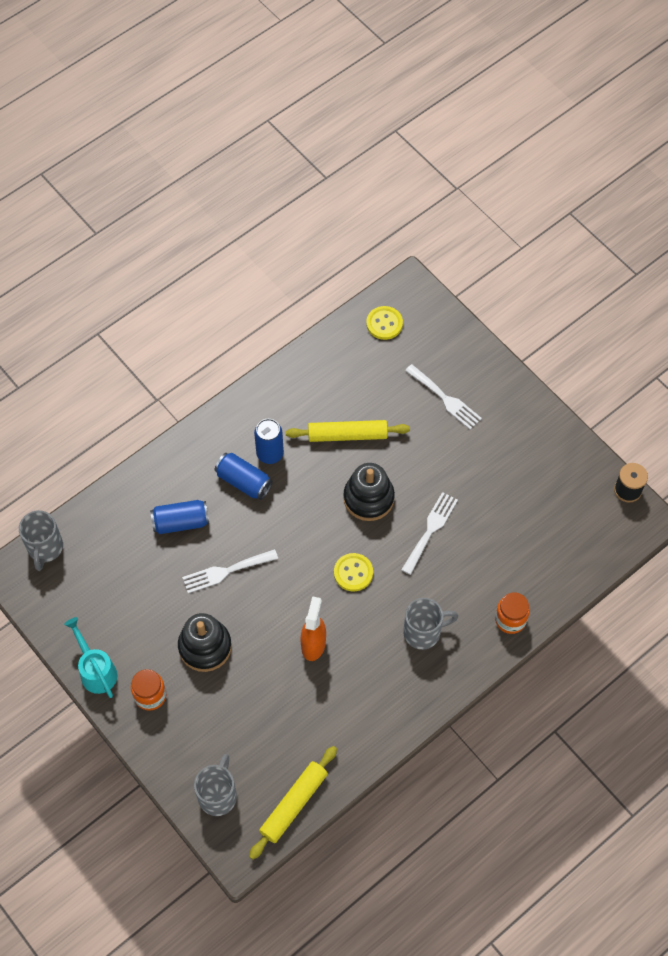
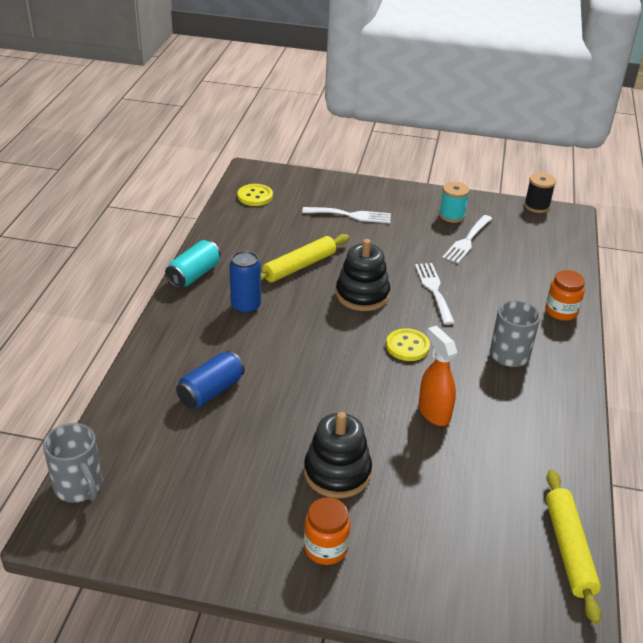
camera: 40 degrees left, 25 degrees down
turquoise watering can [64,617,117,698] -> none
white fork [182,549,278,593] -> white fork moved to [442,215,492,264]
grey mug [194,754,237,816] -> none
blue can [215,453,273,500] -> none
none -> turquoise can [165,240,221,288]
none -> turquoise spool [439,182,470,223]

